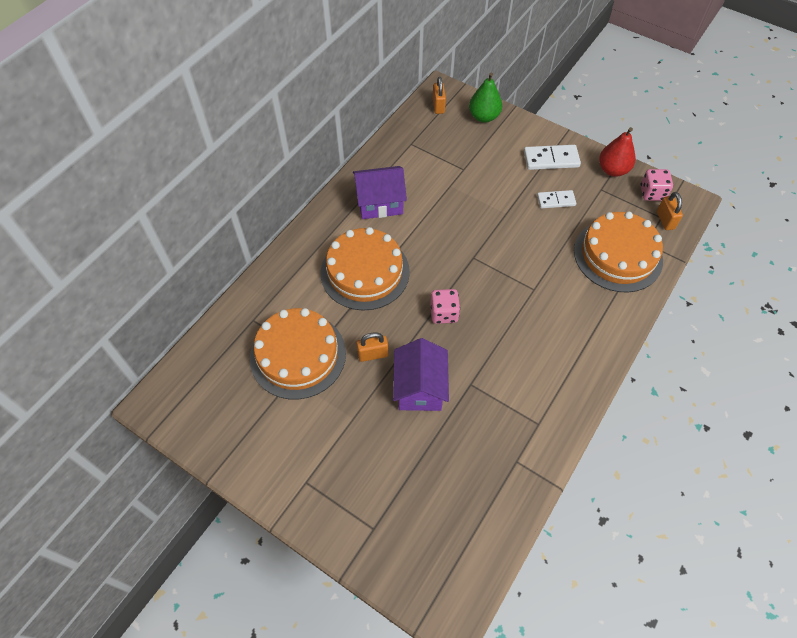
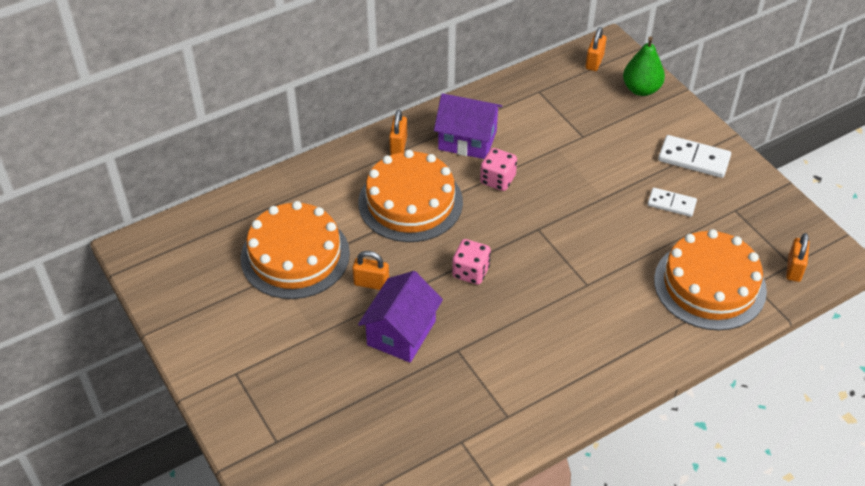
camera: 25 degrees right, 10 degrees down
red pear [599,127,635,177] -> none
pink dice [641,169,673,201] -> pink dice moved to [480,148,517,191]
none -> orange padlock [389,109,407,155]

